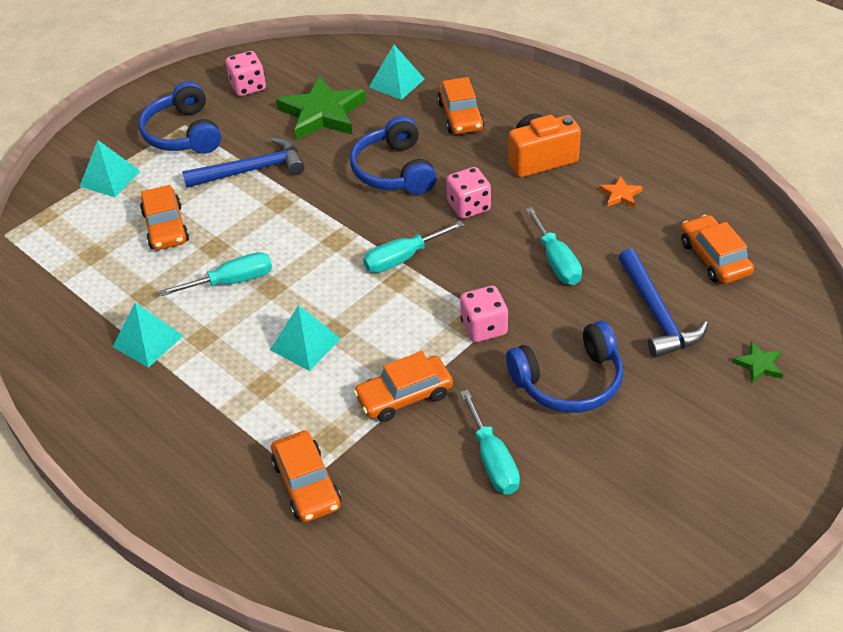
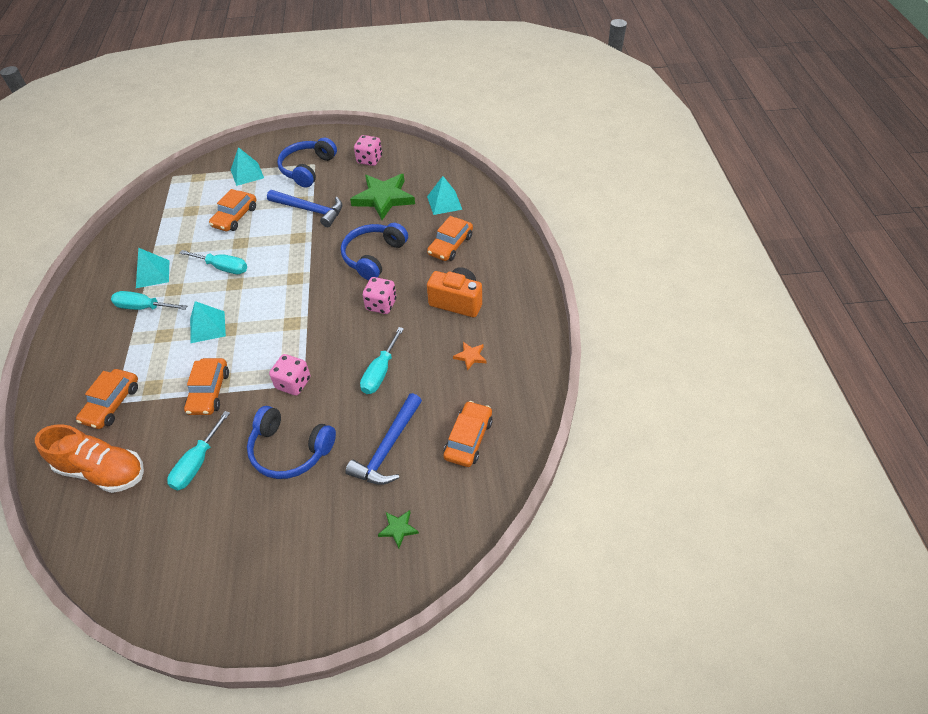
camera: 40 degrees right, 5 degrees up
orange car [353,351,453,422] -> orange car turned 105 degrees counterclockwise [184,358,229,415]
turquoise screwdriver [363,221,464,273] -> turquoise screwdriver moved to [111,291,187,310]
none -> orange shoe [35,424,144,493]

